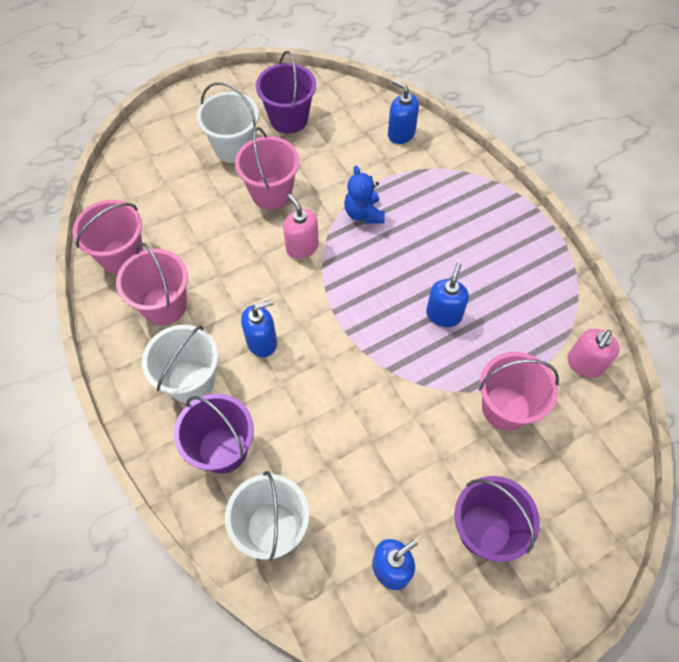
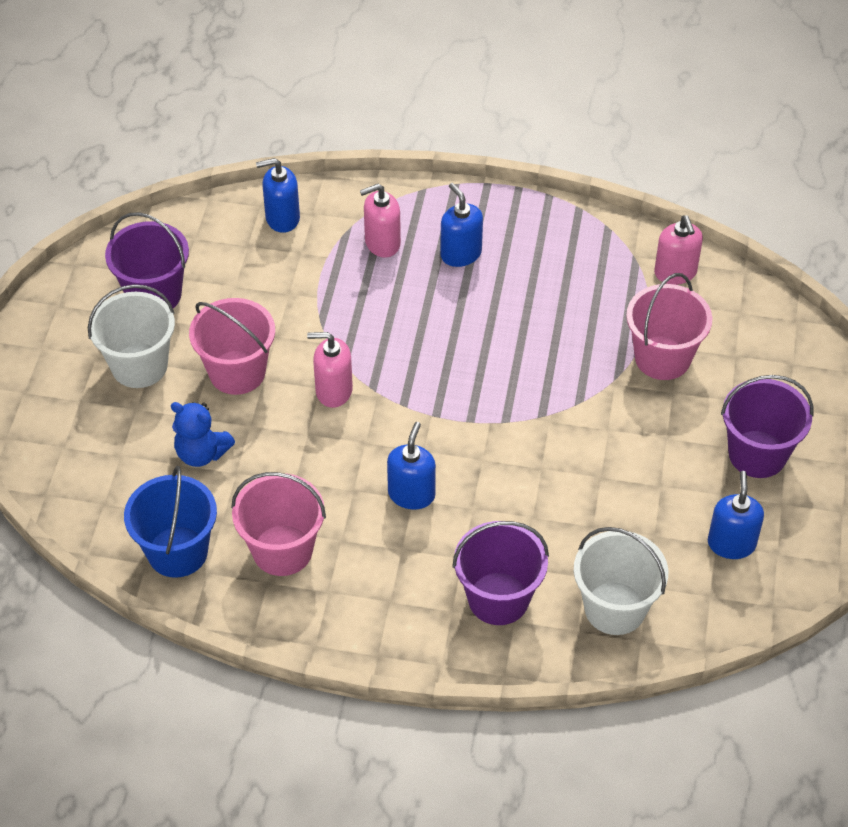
camera: 50 degrees left, 10 degrees down
pink bucket [72,200,143,275] -> blue bucket [124,466,217,578]
white bucket [142,325,218,403] -> none
blue teddy bear [344,165,385,224] -> blue teddy bear moved to [171,402,235,467]
blue soap dispenser [426,263,469,327] -> blue soap dispenser moved to [440,183,483,267]
none -> pink soap dispenser [360,184,401,257]

